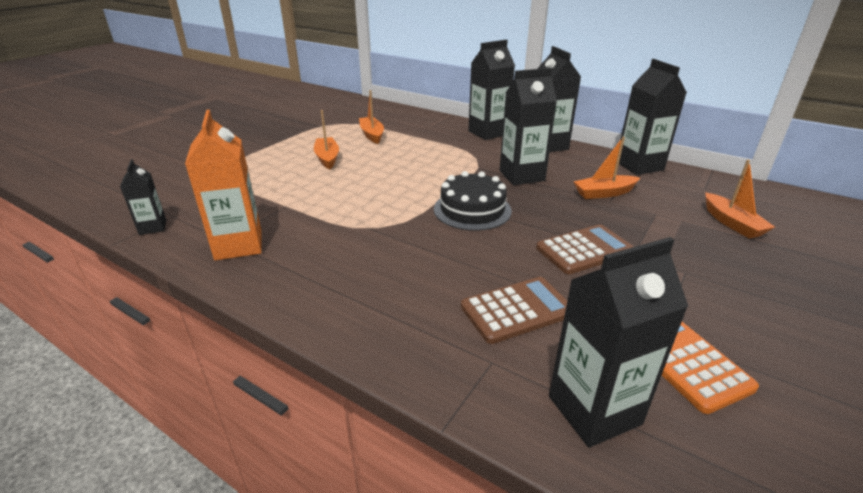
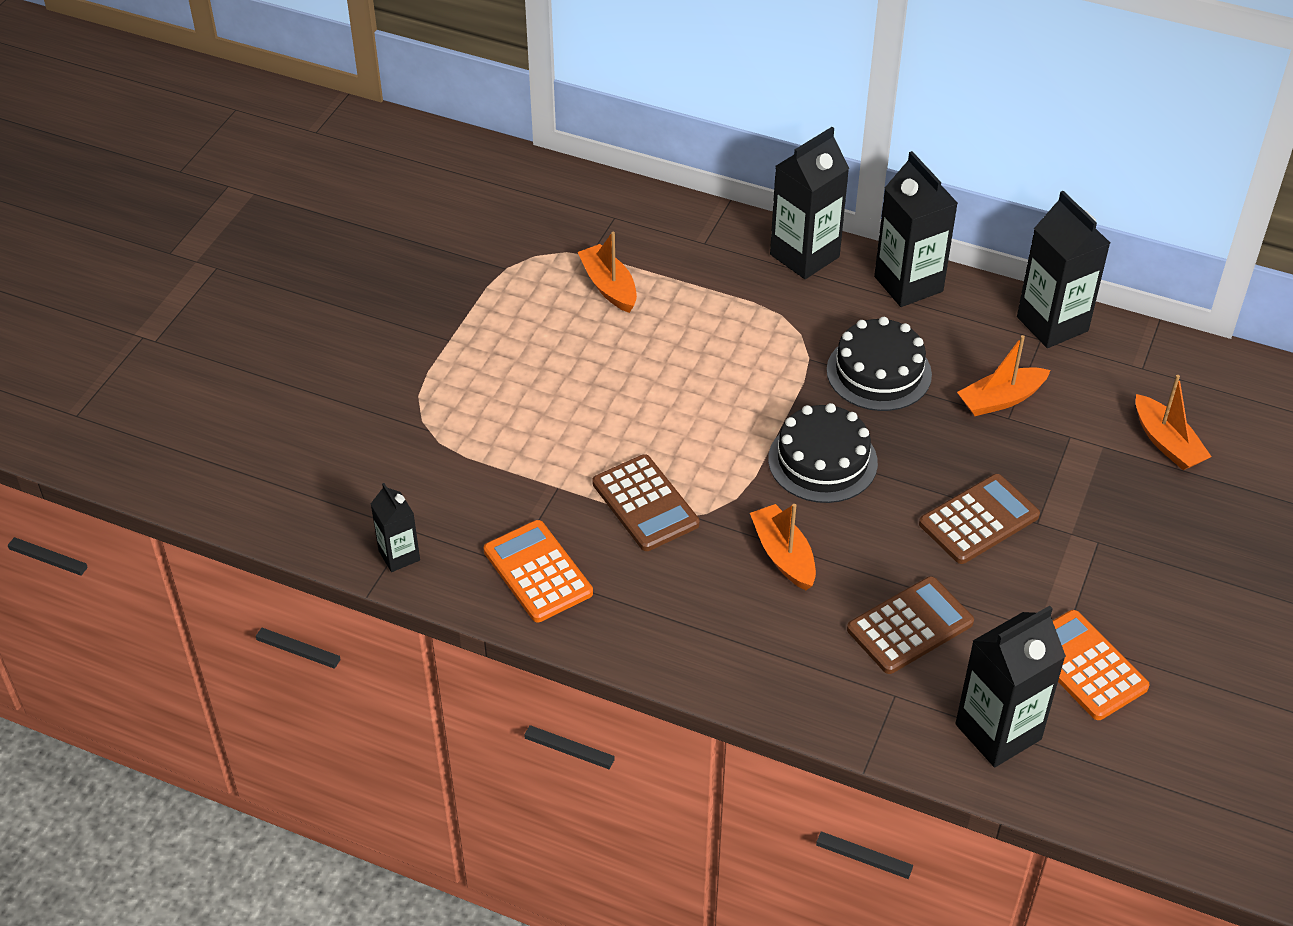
camera: 10 degrees left, 15 degrees up
orange carton [185,110,262,261] -> orange calculator [484,520,593,622]
orange boat [314,110,339,170] -> orange boat moved to [750,504,816,590]
black carton [500,68,557,185] -> black cake [827,317,932,411]
none -> brown calculator [592,454,699,551]

